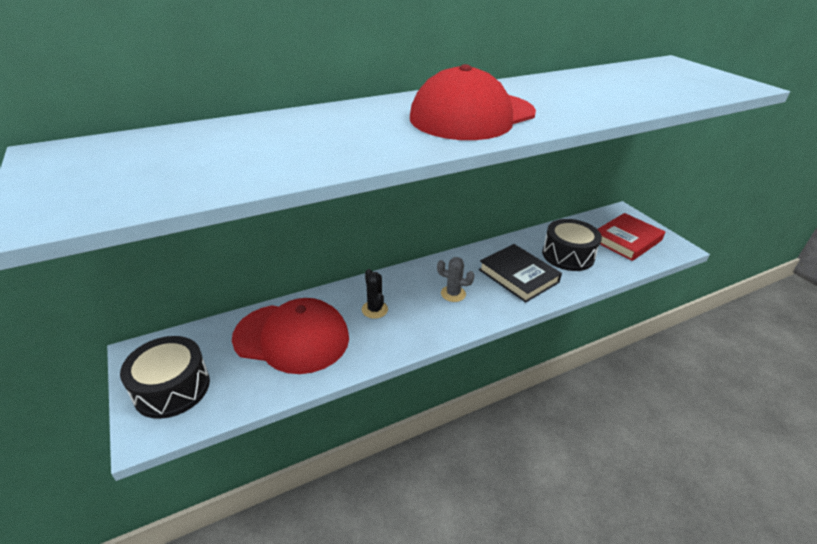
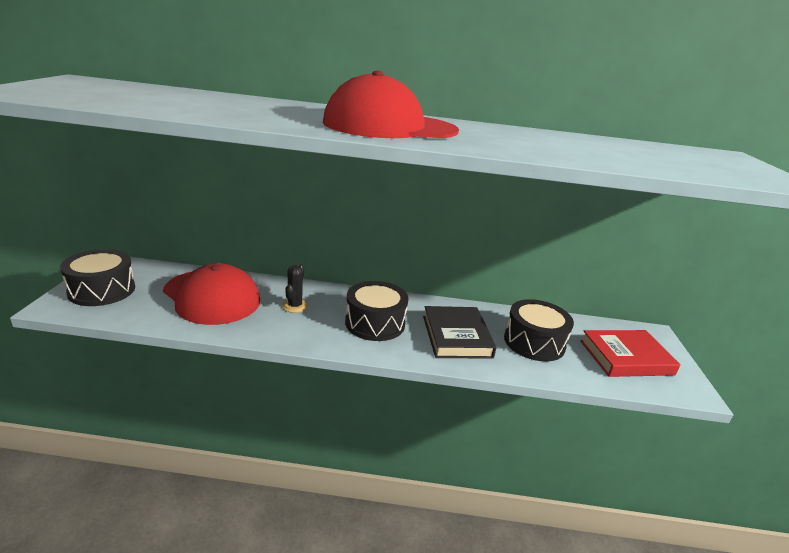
camera: 30 degrees right, 10 degrees down
grey cactus [437,257,475,302] -> black drum [345,281,409,341]

